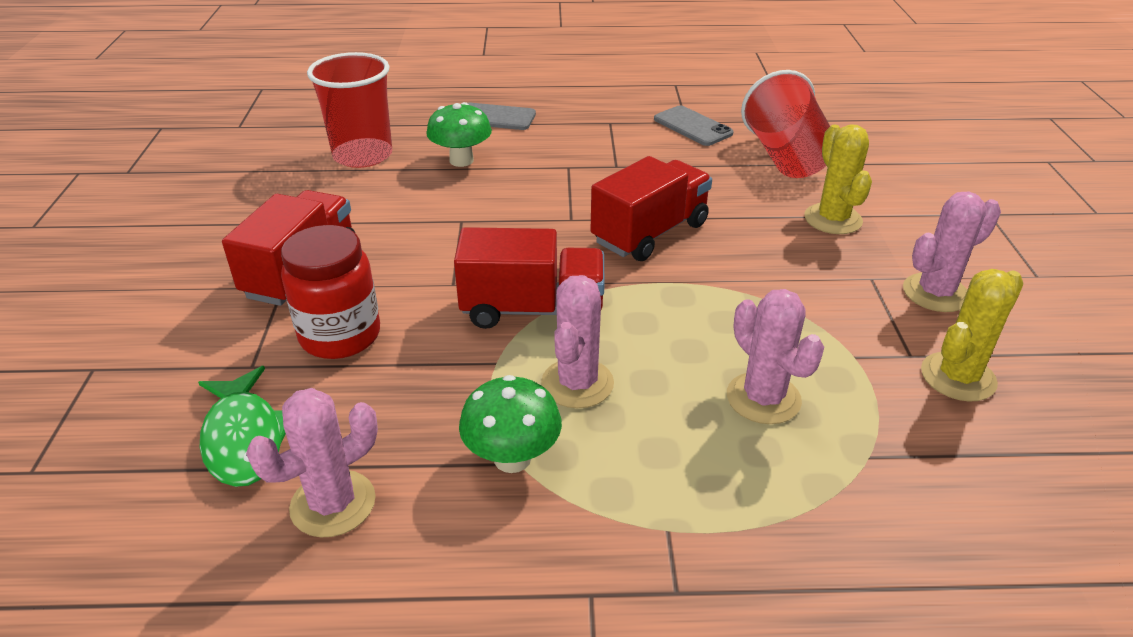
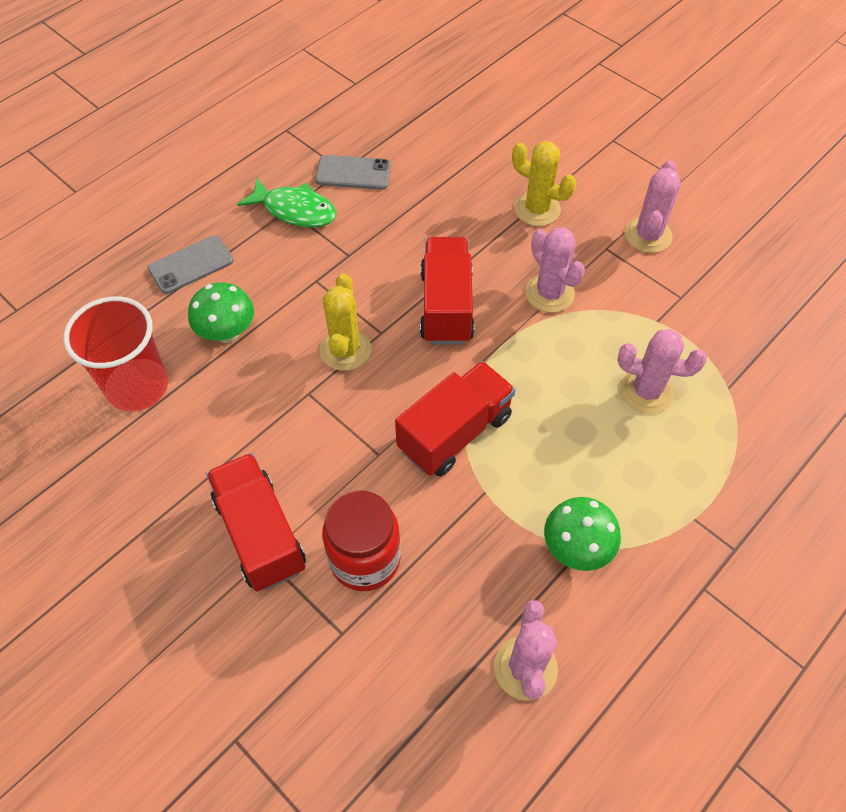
camera: 45 degrees left, 20 degrees up
green fish [198,366,286,487] -> green fish moved to [237,178,337,228]
pink cactus [541,275,614,408] -> pink cactus moved to [525,227,585,313]
red cup [741,70,830,178] -> none
yellow cactus [921,269,1024,401] -> yellow cactus moved to [320,273,371,371]

